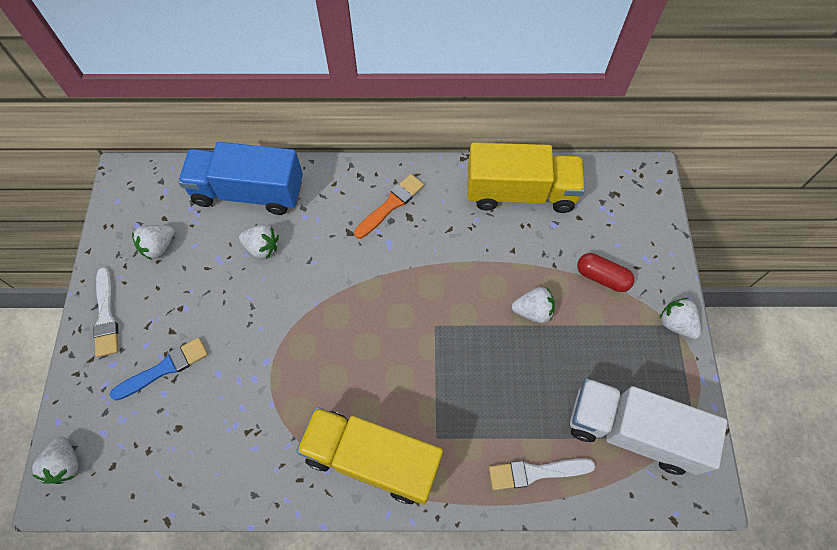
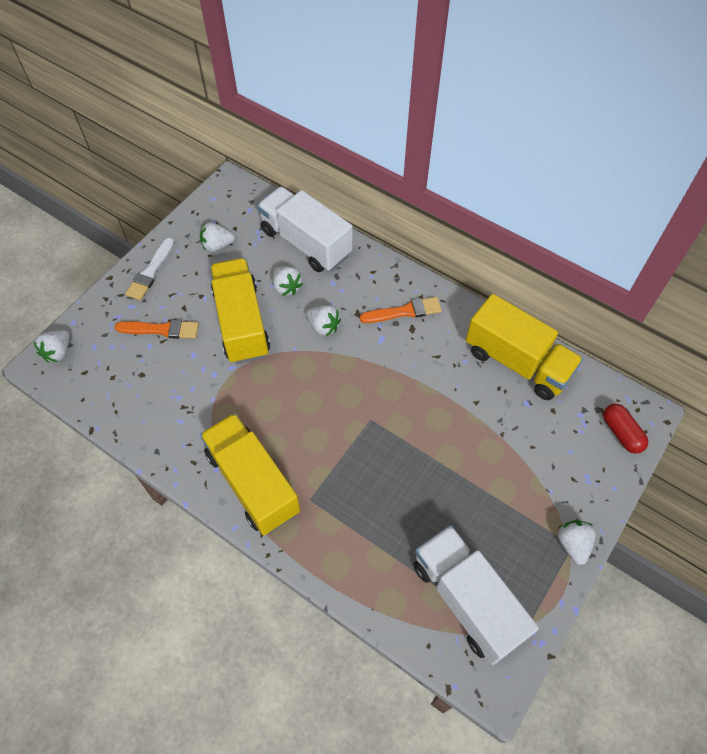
camera: 35 degrees right, 5 degrees down
blue brush [110,337,208,401] -> orange brush [115,320,199,339]
blue truck [178,142,303,215] -> white truck [257,186,353,272]
white brush [489,458,595,490] -> none
white strawberry [512,287,555,323] -> white strawberry moved to [306,305,341,336]
red capsule [577,253,634,292] -> red capsule moved to [603,404,648,454]
none -> yellow truck [210,258,270,364]

